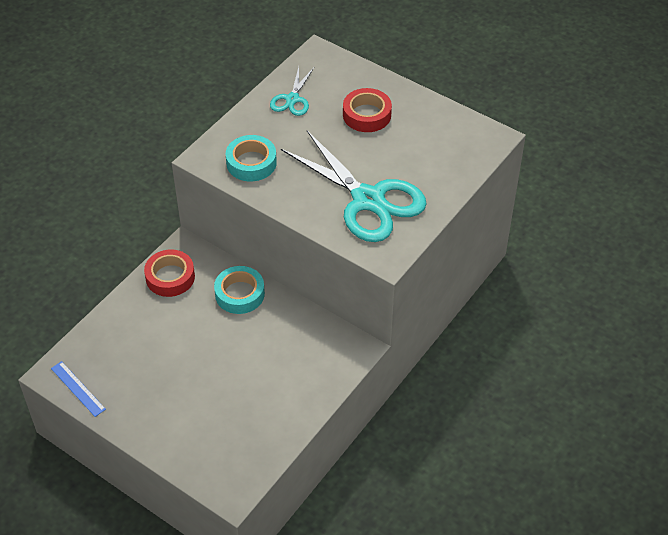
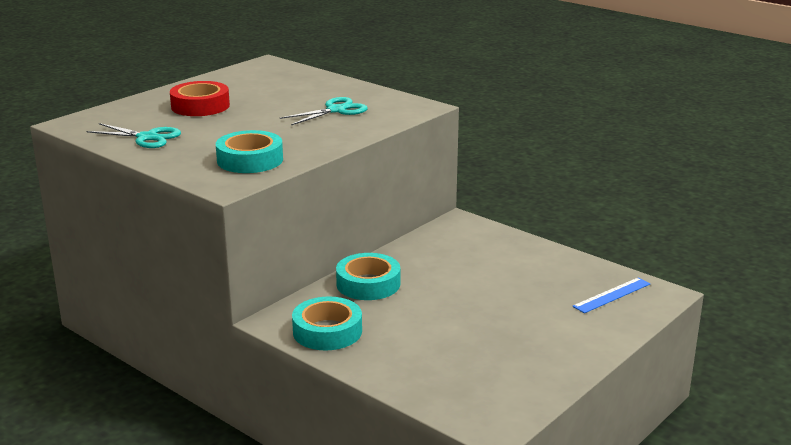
camera: 85 degrees left, 25 degrees down
blue ruler [51,361,106,417] -> blue ruler moved to [572,277,651,313]
red tape [144,250,195,297] -> turquoise tape [292,296,362,350]
turquoise scissors [281,131,427,242] -> turquoise scissors [280,97,368,125], size x0.48

